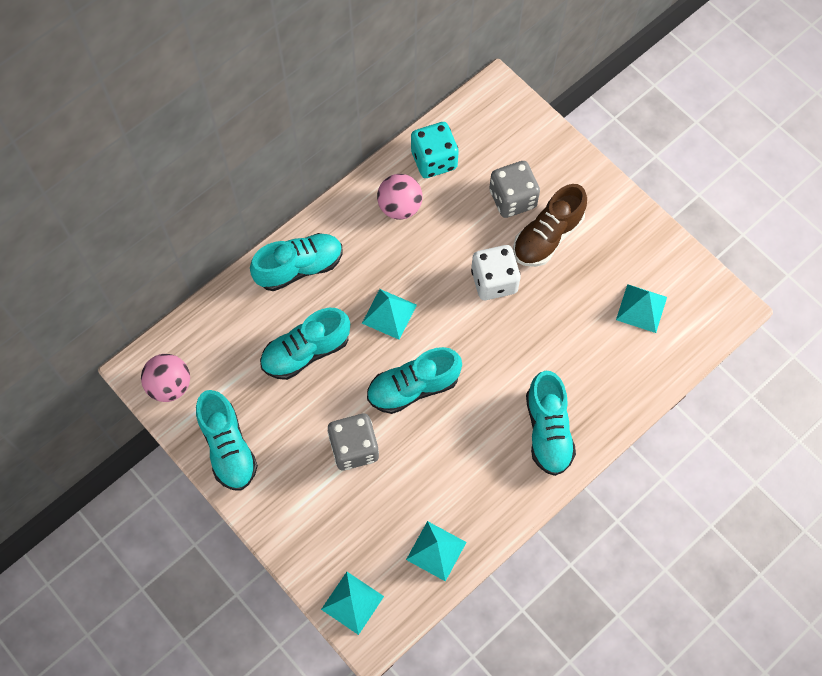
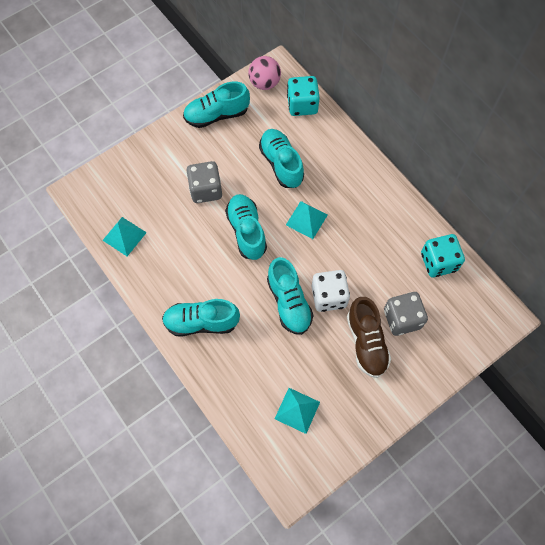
camera: 95 degrees right, 0 degrees up
turquoise shoe [250,233,342,291] -> turquoise shoe moved to [267,257,314,335]
turquoise pyramid [321,572,384,635] -> none
pink ball [377,174,422,220] -> none
brown shoe [513,184,587,267] -> brown shoe turned 150 degrees counterclockwise [347,297,391,378]
none -> turquoise dice [287,76,320,116]

